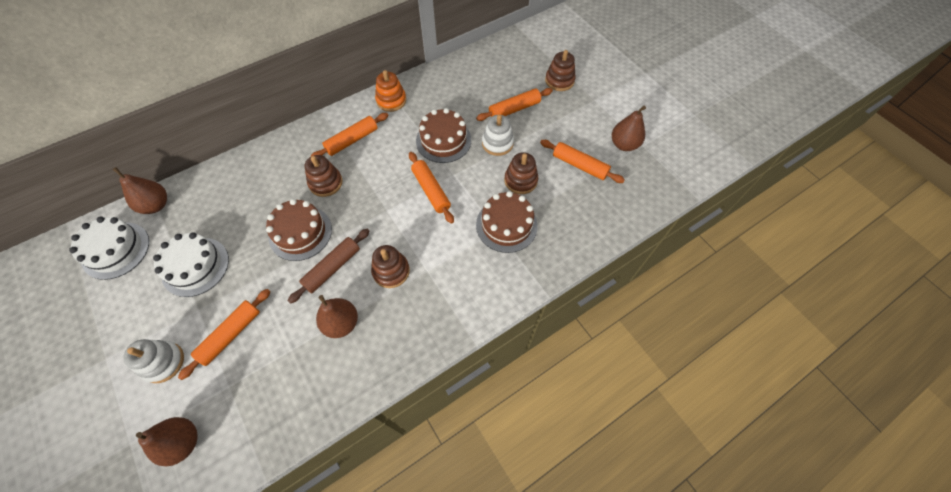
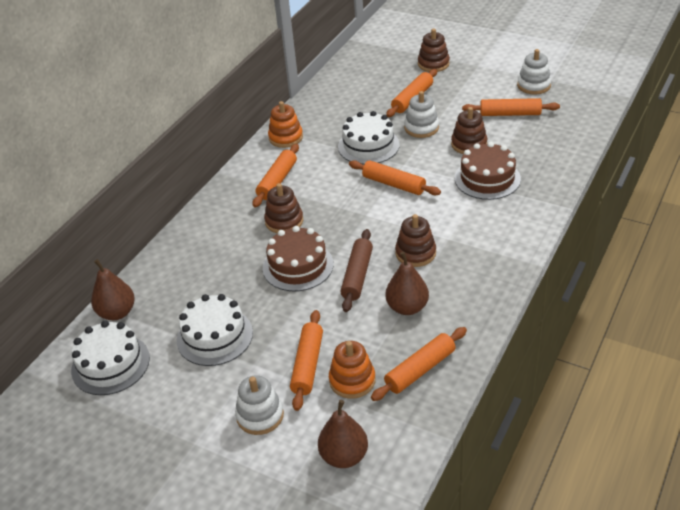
camera: 25 degrees left, 20 degrees down
brown cake [416,108,471,163] -> white cake [338,111,400,165]
brown pear [612,106,646,151] -> white stacking toy [517,49,551,95]
none -> orange stacking toy [329,341,376,399]
none -> orange rolling pin [371,327,467,401]

